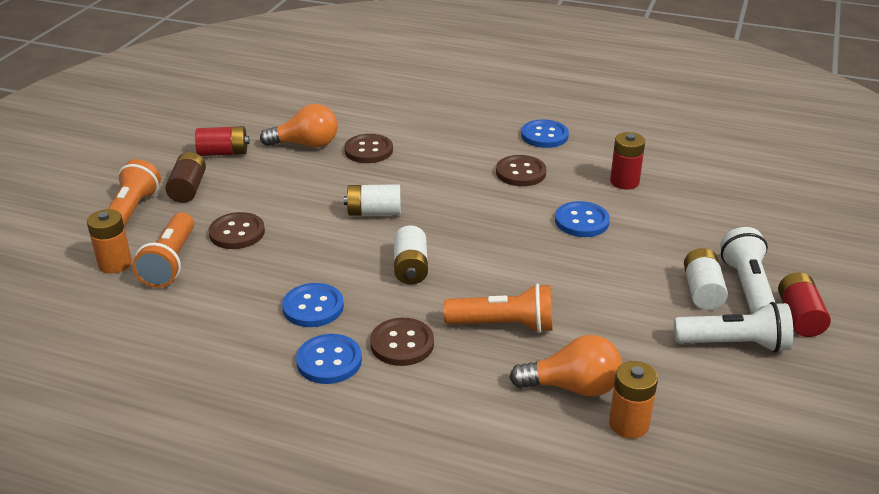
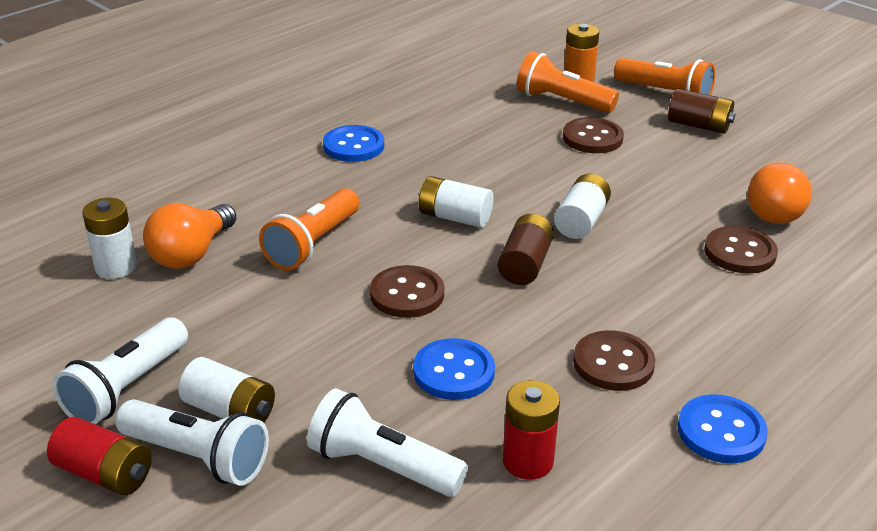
camera: 115 degrees right, 0 degrees up
red battery [195,126,250,156] -> none
blue button [282,283,344,327] -> none
brown button [370,318,434,366] -> brown button moved to [370,265,444,318]
orange battery [609,361,658,439] -> white battery [82,198,137,279]
none -> white flashlight [307,388,468,497]
none -> brown battery [498,213,554,285]

